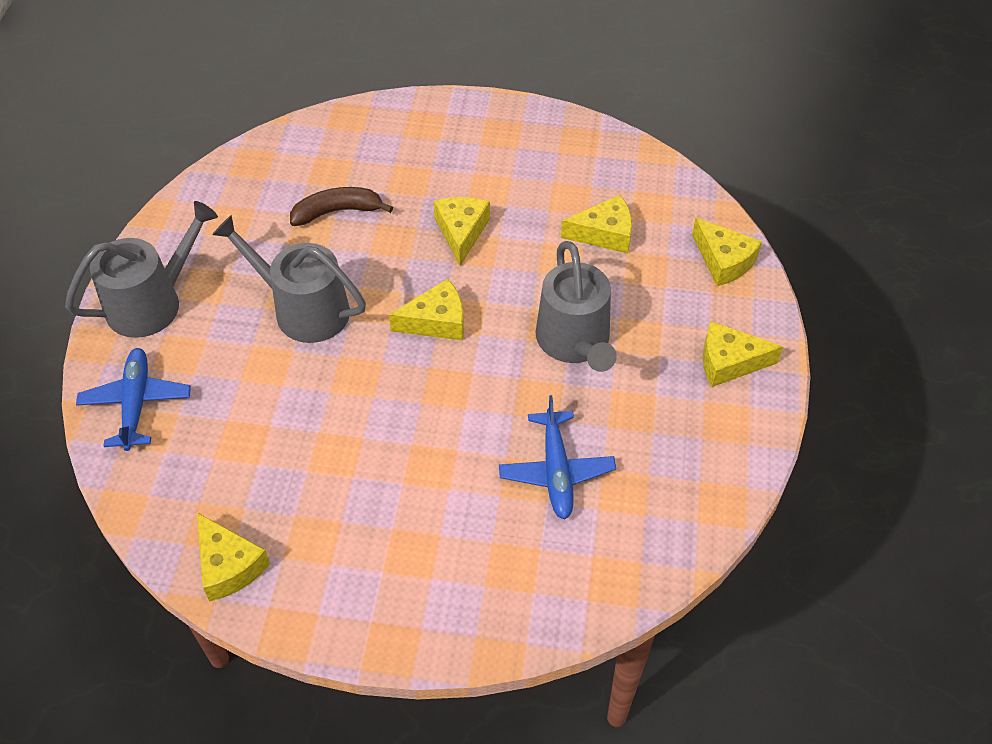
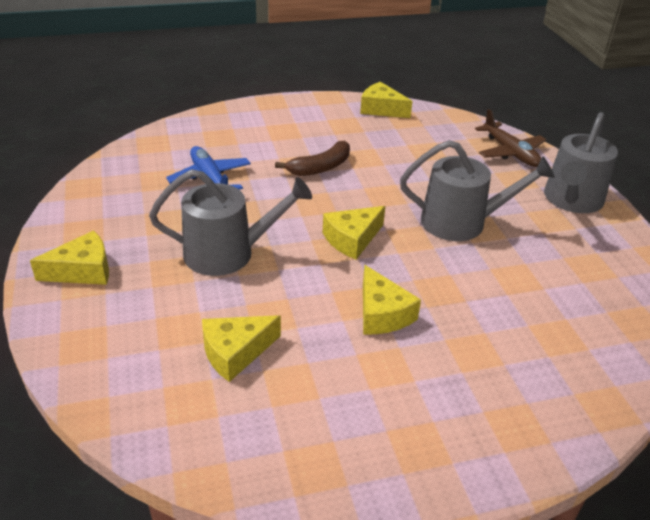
camera: 155 degrees right, 15 degrees down
blue plane [76,348,191,451] -> brown plane [475,109,546,167]
brown banana [290,187,393,226] -> brown banana moved to [275,141,350,176]
grey watering can [535,241,617,372] -> grey watering can turned 120 degrees clockwise [149,169,312,276]
yellow cheese [692,218,762,286] -> none

